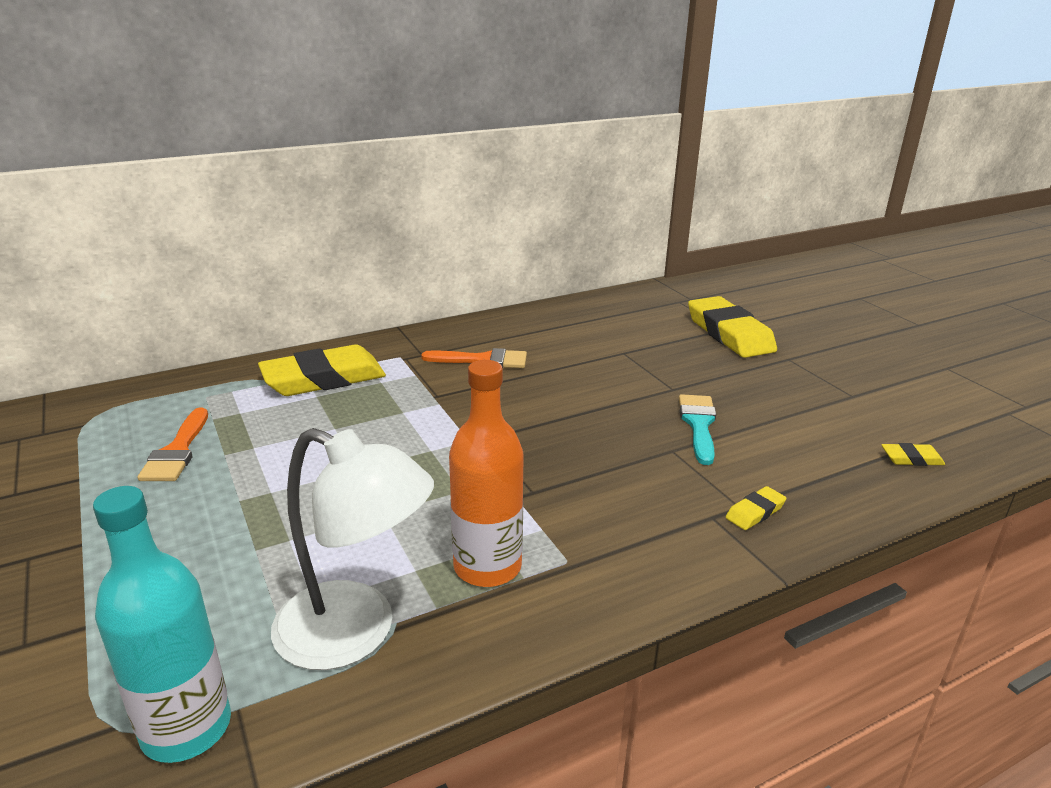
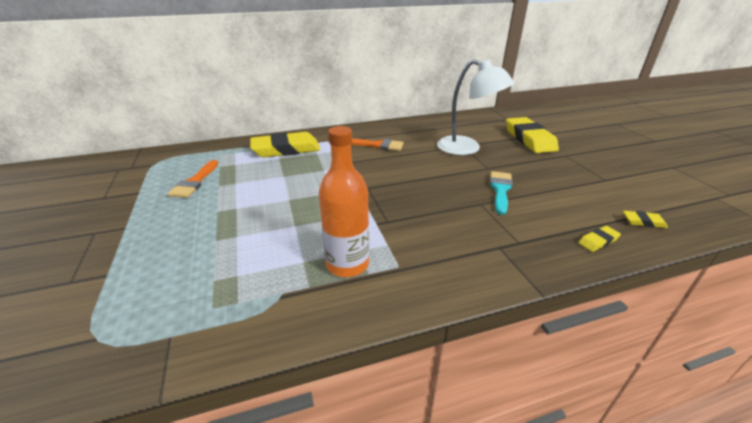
camera: 10 degrees right, 5 degrees up
turquoise bottle [93,486,231,763] -> none
white lamp [271,428,434,670] -> white lamp moved to [437,59,514,155]
yellow eraser [726,486,787,530] -> yellow eraser moved to [578,226,621,252]

